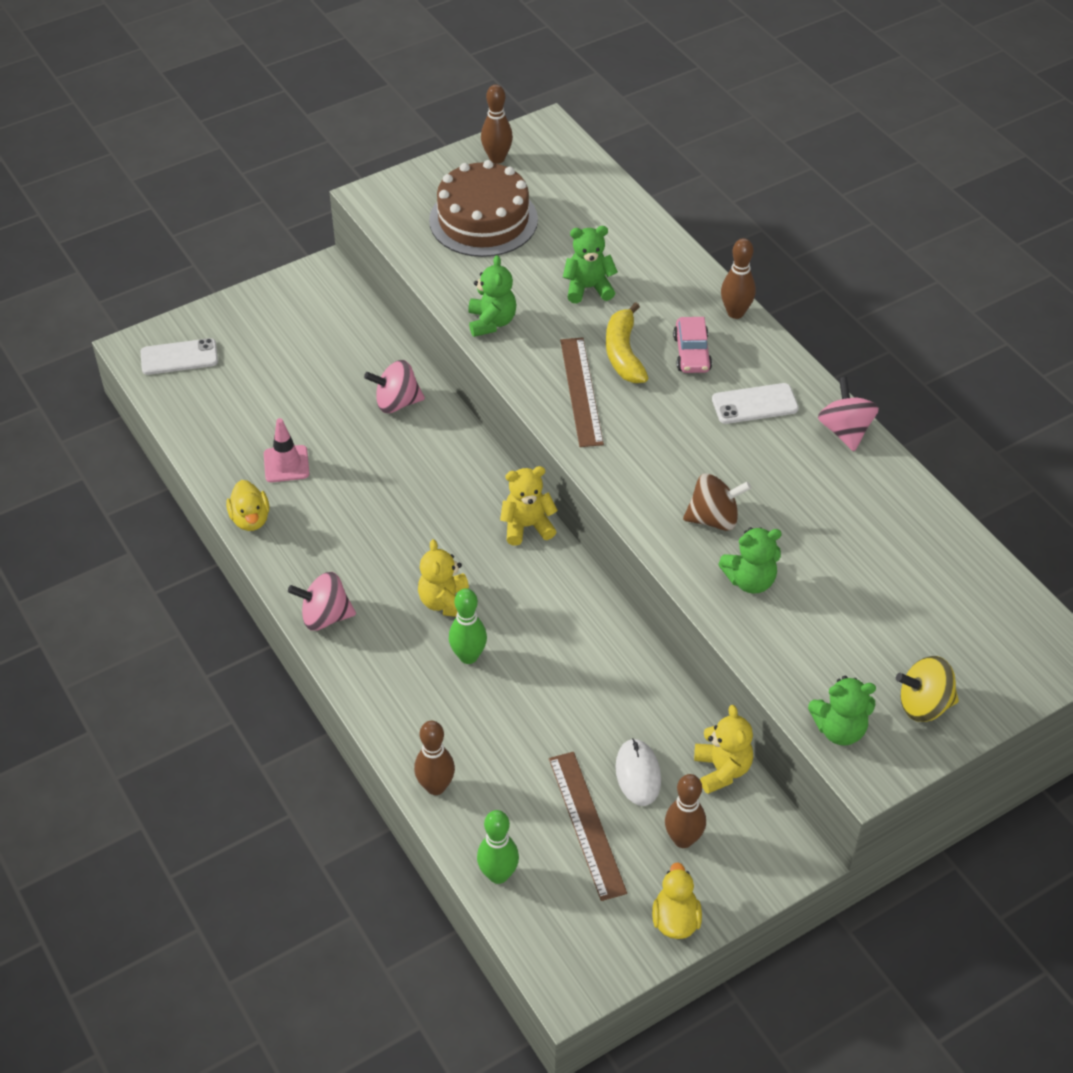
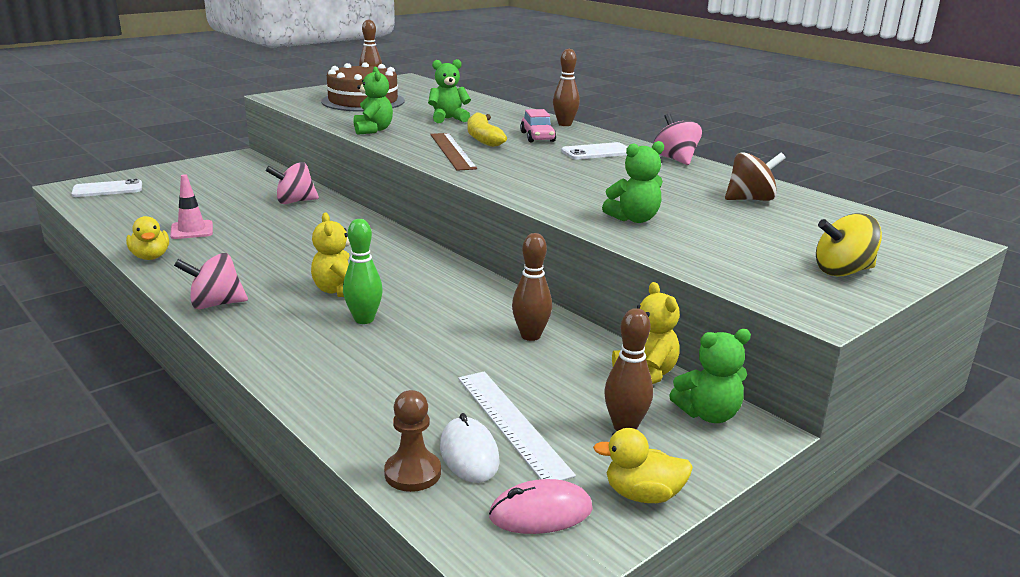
camera: 10 degrees left, 25 degrees down
brown bowling pin [414,721,455,795] -> brown bowling pin moved to [512,233,552,341]
green bowling pin [477,810,519,884] -> brown pawn [384,390,441,492]
yellow teddy bear [500,466,558,546] -> none
brown ruler [549,752,627,901] -> white ruler [458,371,576,480]
white mouse [616,738,661,806] -> white mouse moved to [440,413,500,483]
yellow duck [652,862,702,939] -> yellow duck turned 75 degrees counterclockwise [593,428,693,503]
brown spinning top [683,473,751,531] -> brown spinning top moved to [725,152,786,201]
green teddy bear [808,676,876,745] -> green teddy bear moved to [669,329,751,423]
none -> pink mouse [489,479,593,534]

